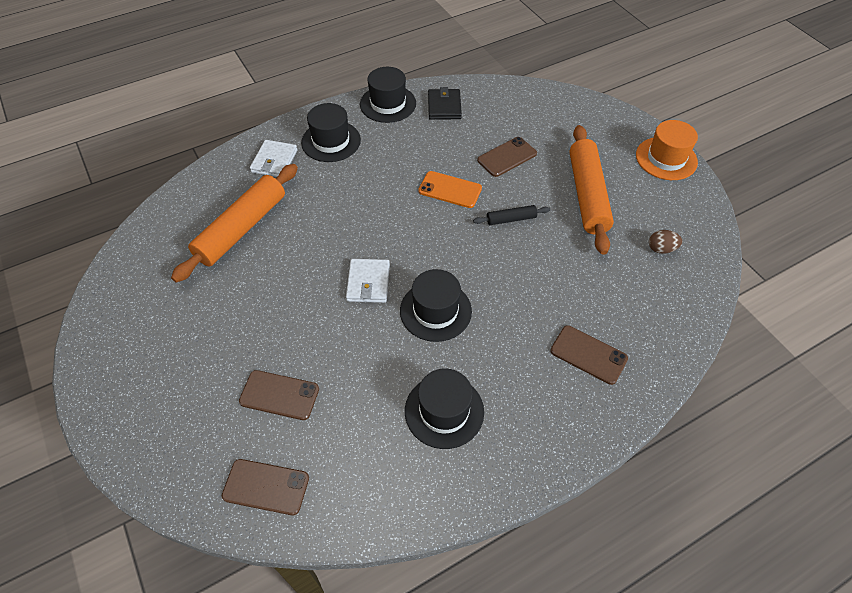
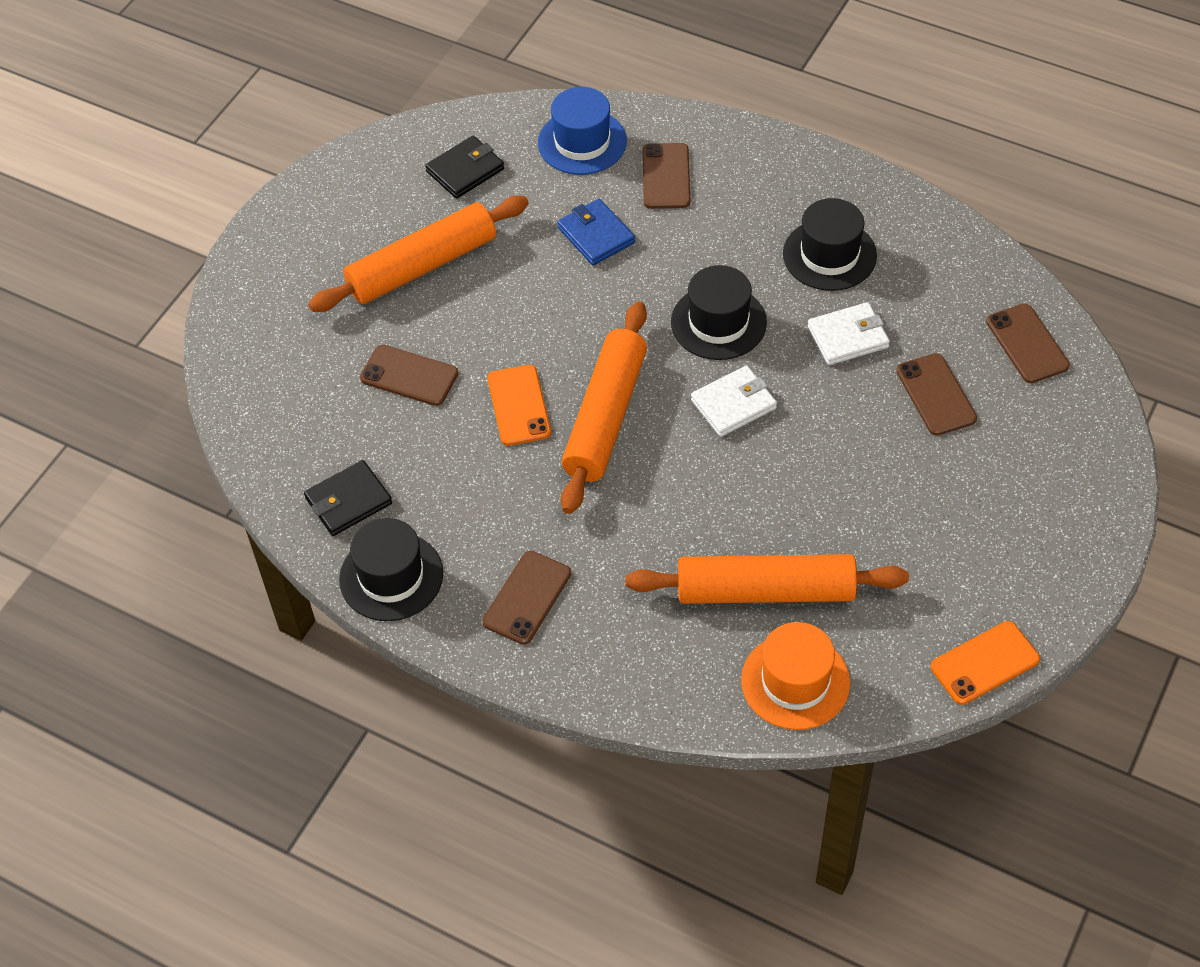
camera: 120 degrees left, 0 degrees up
white wallet [250,140,298,177] -> white wallet moved to [808,302,890,365]
black hat [301,103,361,162] -> brown phone [482,551,571,644]
black rolling pin [473,205,550,225] -> none
orange hat [636,120,698,180] -> orange hat moved to [741,622,850,730]
brown egg [649,230,682,254] -> black wallet [425,136,504,199]
none -> blue hat [538,87,627,175]
none -> blue wallet [557,199,635,265]
none -> orange rolling pin [561,302,647,514]
none -> orange phone [931,621,1040,705]

